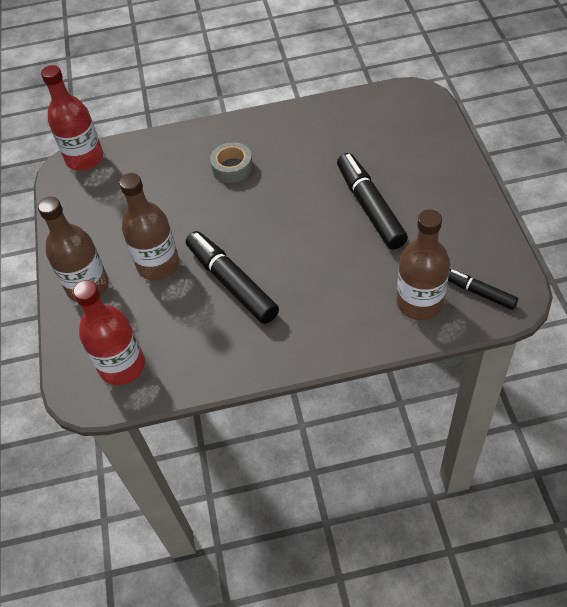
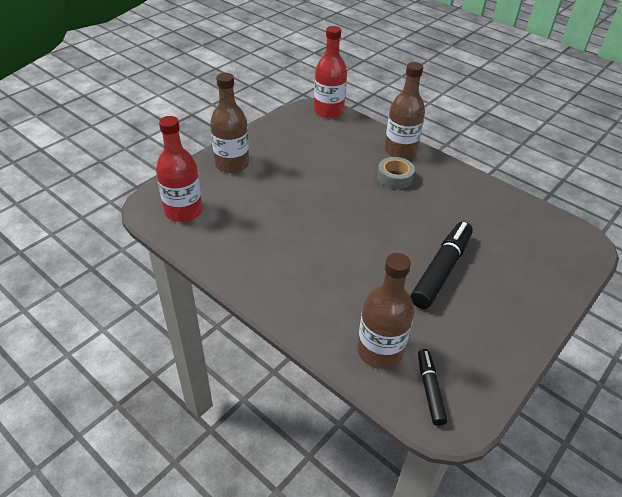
camera: 45 degrees right, 10 degrees down
brown bottle [119,173,179,280] -> brown bottle moved to [384,62,425,159]
black marker [186,231,279,324] -> none

